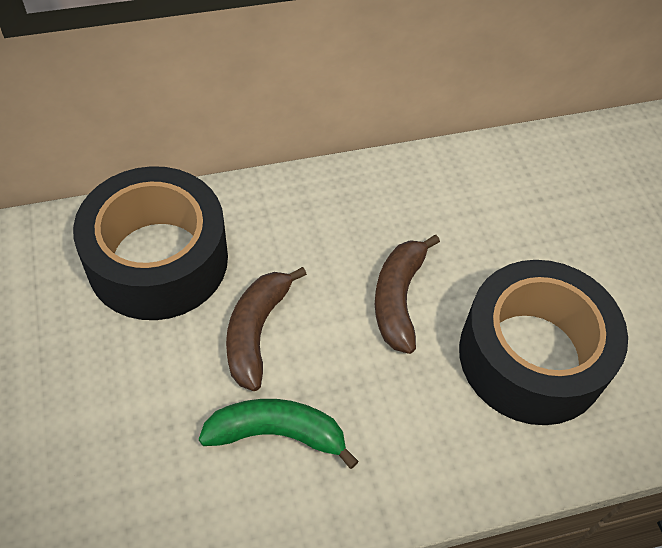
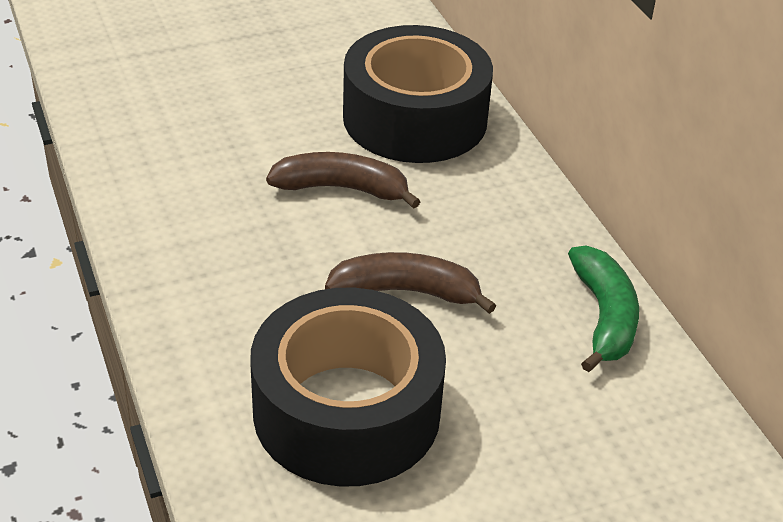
camera: 85 degrees right, 15 degrees down
green banana [199,399,359,469] -> green banana moved to [568,246,639,372]

